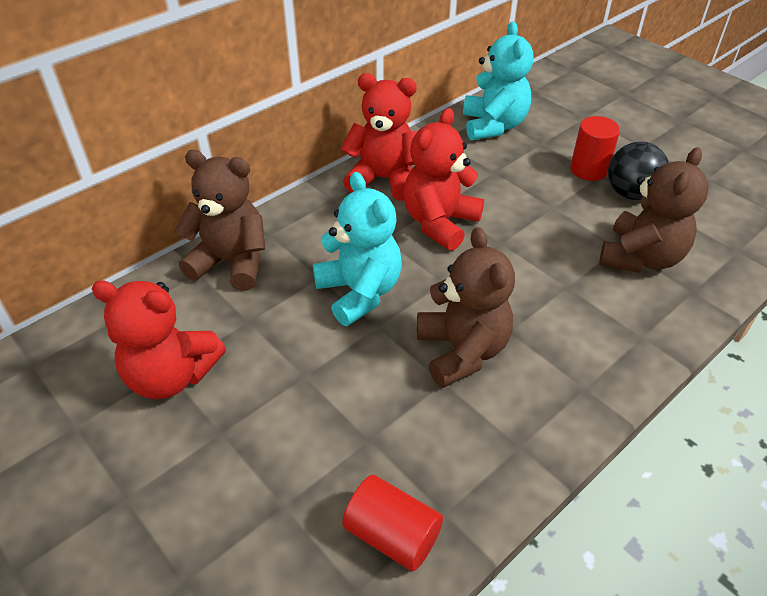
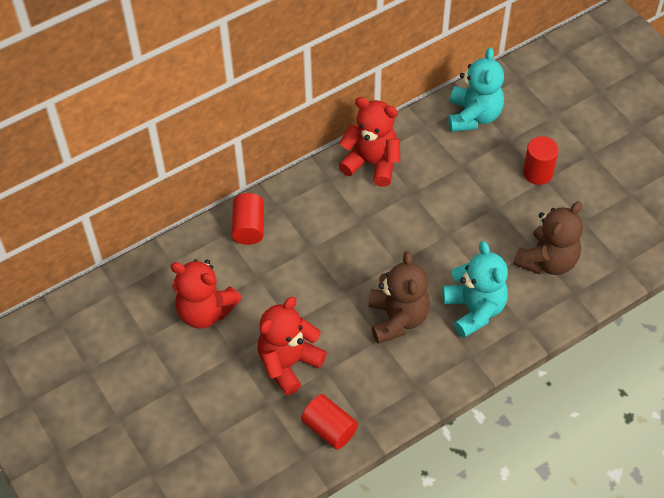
camera: 10 degrees right, 10 degrees up
brown teddy bear [175,150,265,291] -> red cylinder [232,193,264,245]
turquoise teddy bear [313,172,402,326] -> turquoise teddy bear moved to [443,241,508,338]
red teddy bear [403,108,484,251] -> red teddy bear moved to [258,297,327,396]
black ball [608,141,669,200] -> none

